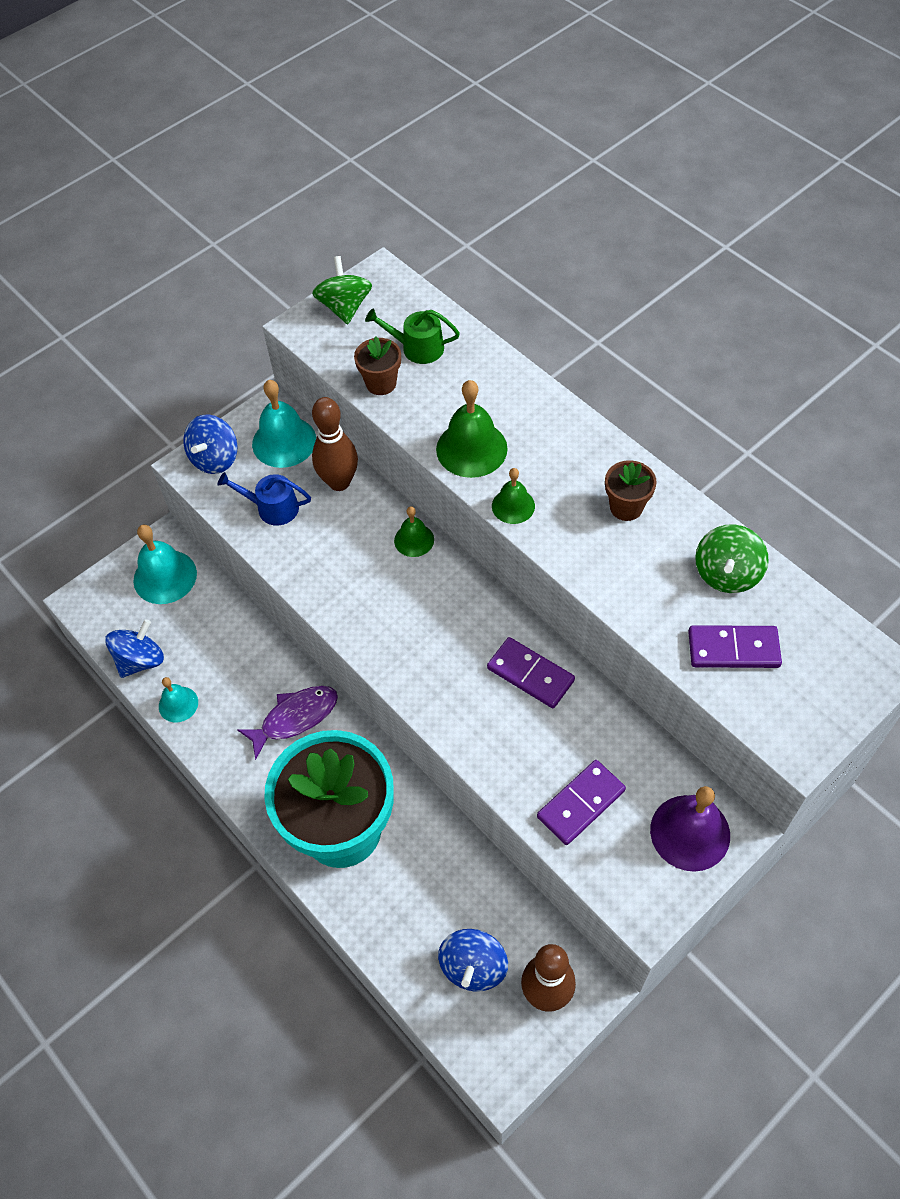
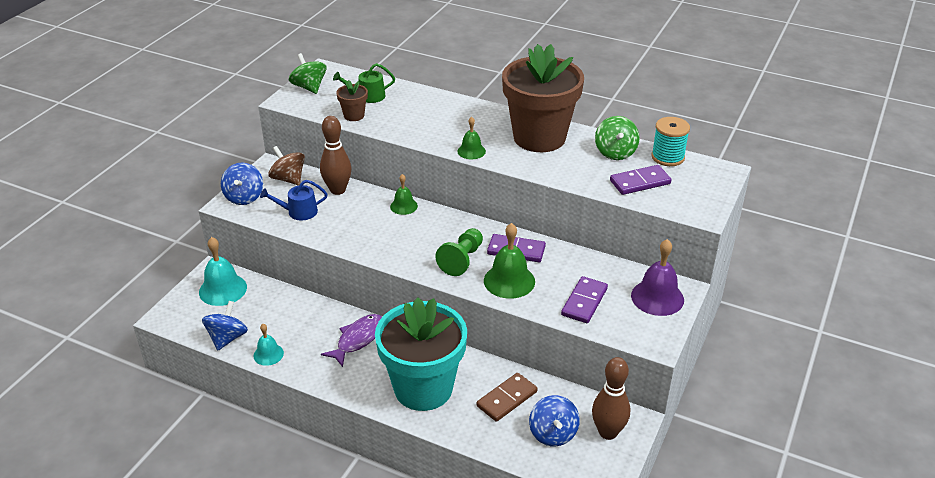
camera: 25 degrees left, 20 degrees down
turquoise bell [252,380,316,468] -> brown spinning top [268,146,305,185]
green bell [436,380,508,478] -> green bell moved to [484,223,535,299]
brown flower pot [605,460,657,521] -> brown flower pot [502,44,584,152], size x2.47
none -> green pawn [435,228,483,276]
none -> brown domino [477,373,538,422]
none -> turquoise spool [651,117,690,166]

